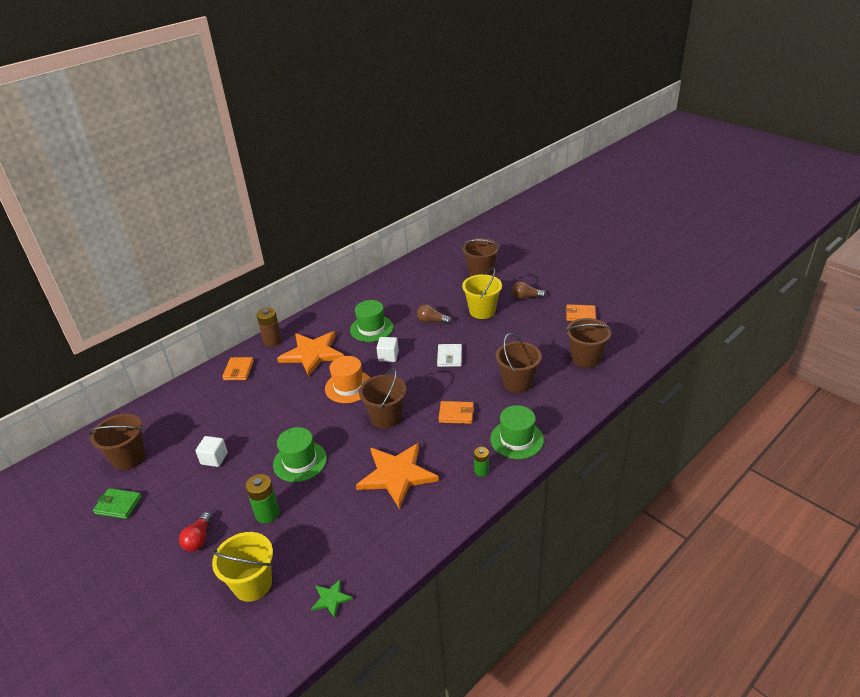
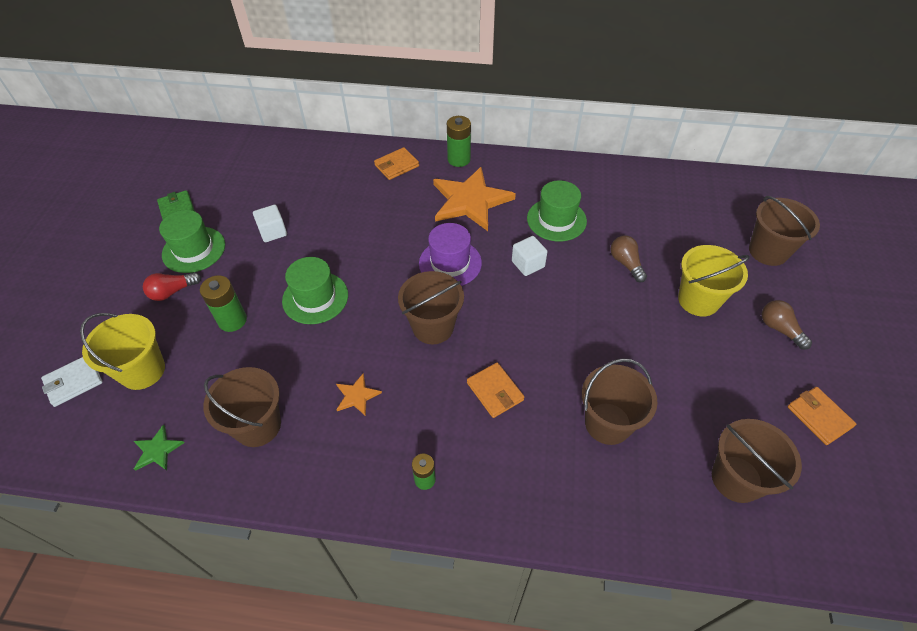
camera: 50 degrees right, 15 degrees up
brown bucket [88,414,145,470] -> brown bucket moved to [203,367,281,447]
brown battery [256,308,282,347] -> green battery [447,116,471,167]
orange hat [325,356,370,403] -> purple hat [419,223,482,286]
orange star [356,443,439,509] -> orange star [336,373,382,416], size x0.44
white wallet [437,344,462,367] -> white wallet moved to [41,357,103,407]
green hat [490,405,544,459] -> green hat moved to [159,210,225,273]

